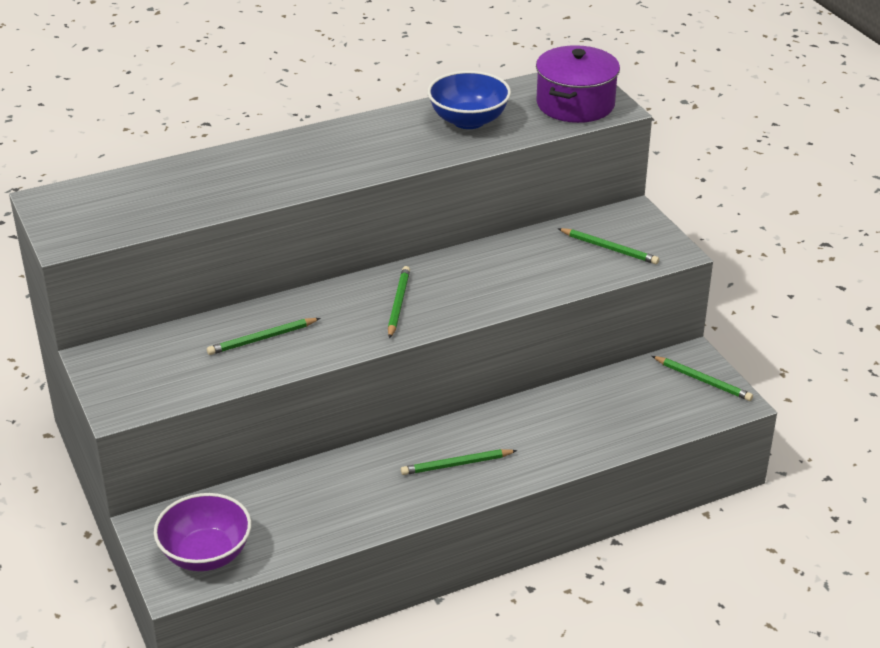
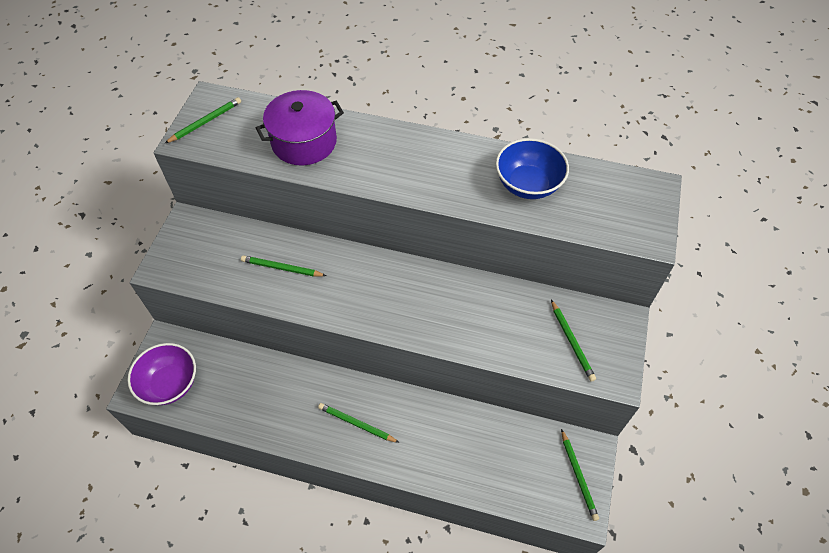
camera: 40 degrees right, 20 degrees up
green pencil [388,266,410,339] -> green pencil moved to [164,97,241,144]
purple pot [536,45,620,123] -> purple pot moved to [256,90,344,165]

